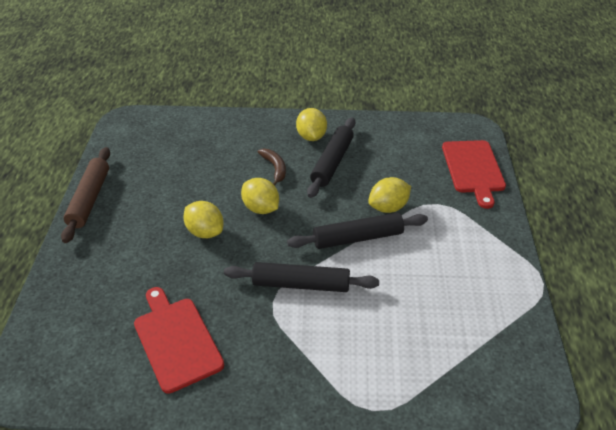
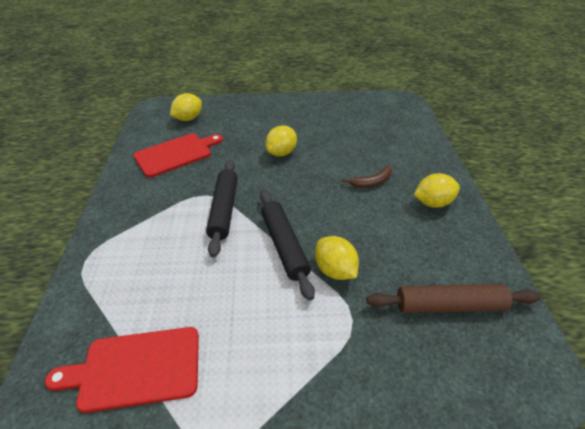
camera: 85 degrees right, 0 degrees up
brown rolling pin [61,147,110,243] -> brown rolling pin moved to [367,284,541,313]
yellow lemon [241,178,279,214] -> yellow lemon moved to [170,93,202,121]
black rolling pin [307,117,355,198] -> none
red cutting board [442,140,506,209] -> red cutting board moved to [45,327,199,413]

